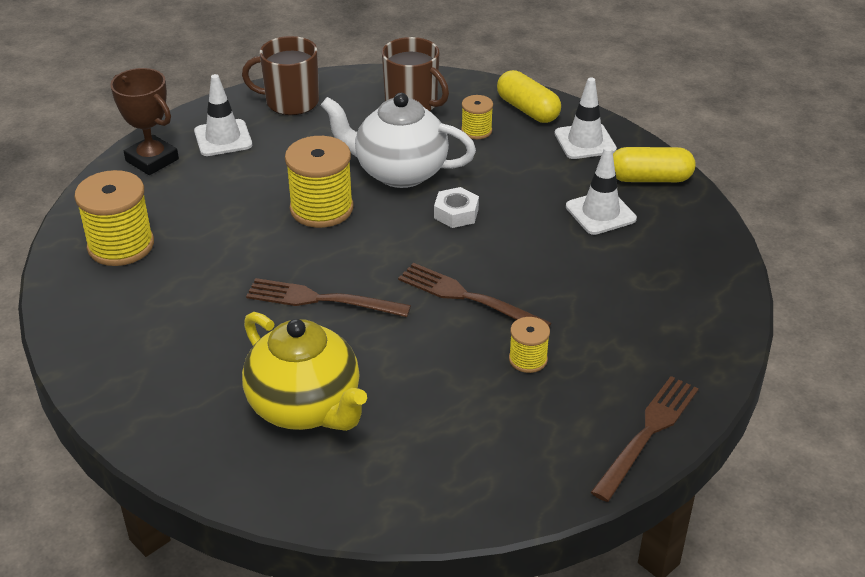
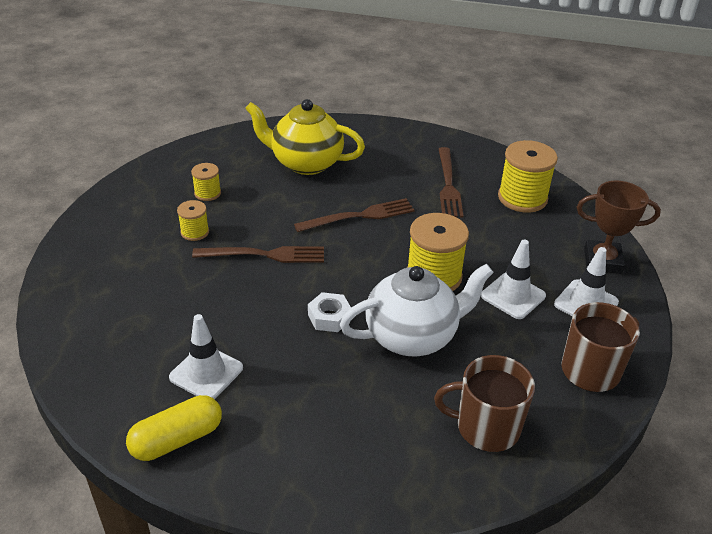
camera: 145 degrees right, 0 degrees up
yellow spool [461,95,493,139] -> yellow spool moved to [191,163,221,201]
yellow capsule [497,70,561,123] -> none
white traffic cone [554,78,617,159] -> white traffic cone moved to [481,240,546,319]
brown fork [591,376,699,502] -> brown fork moved to [439,147,463,218]

